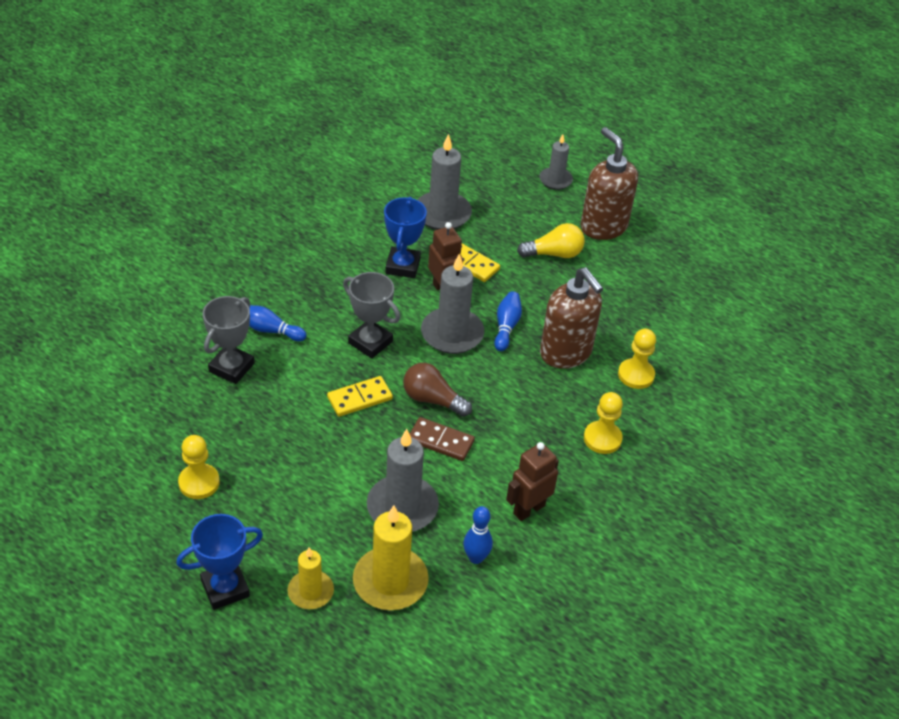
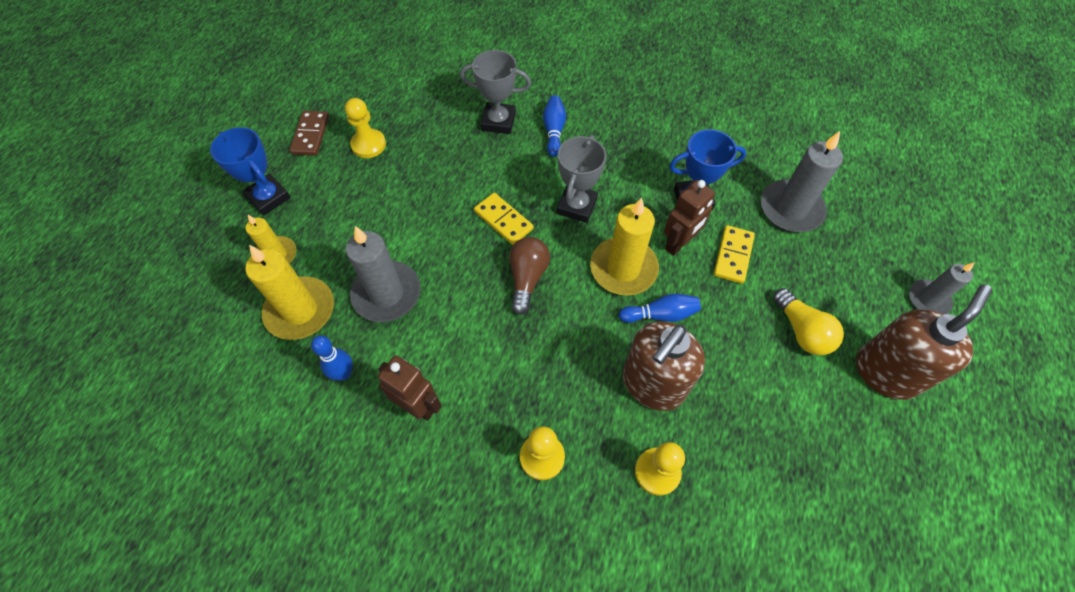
camera: 75 degrees right, 15 degrees up
brown domino [410,417,475,461] -> brown domino moved to [289,111,329,156]
grey candle [421,254,484,354] -> yellow candle [590,197,659,296]

